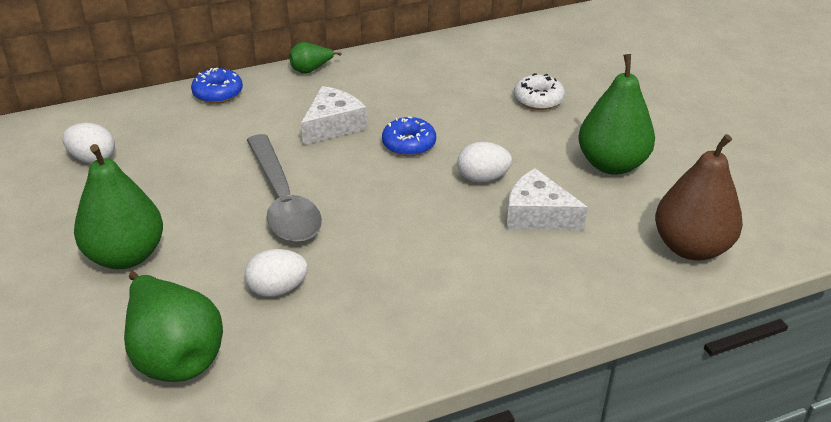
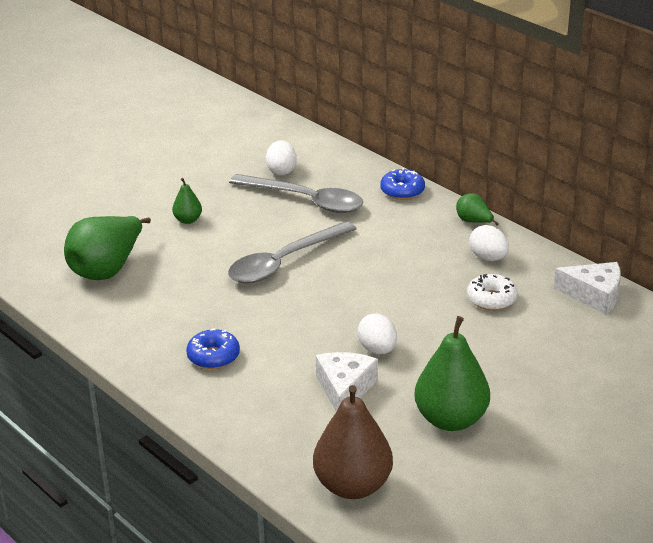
camera: 70 degrees right, 5 degrees down
green pear [74,144,163,269] -> green pear [172,178,202,224], size x0.49
white egg [245,249,308,297] -> white egg moved to [469,225,509,261]
white cheese [301,86,367,145] -> white cheese moved to [554,262,621,315]
blue donut [382,116,436,156] -> blue donut moved to [186,328,240,369]
white donut [514,73,565,110] -> white donut moved to [467,274,518,311]
none -> grey spoon [229,174,363,213]

